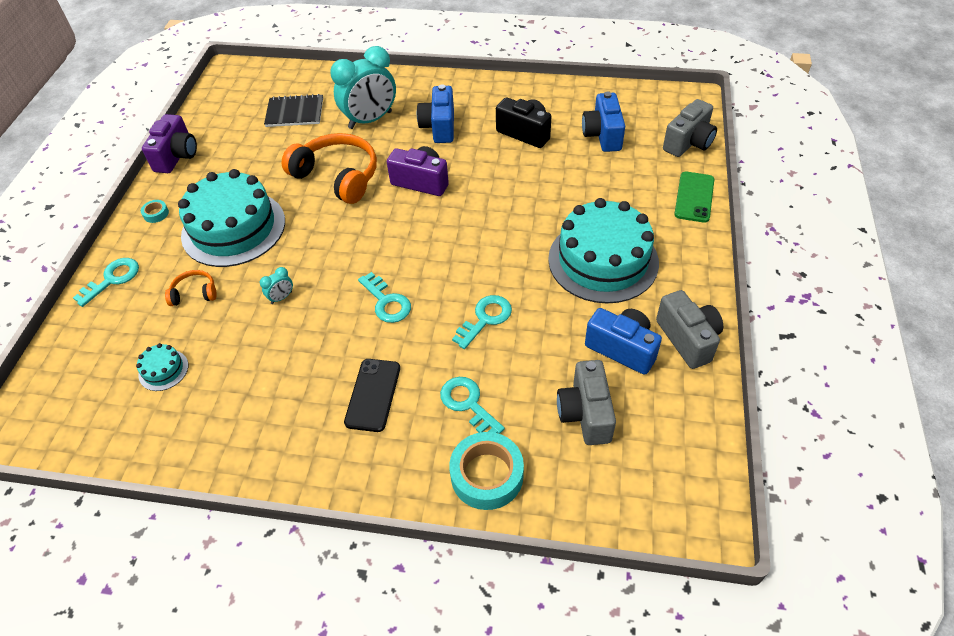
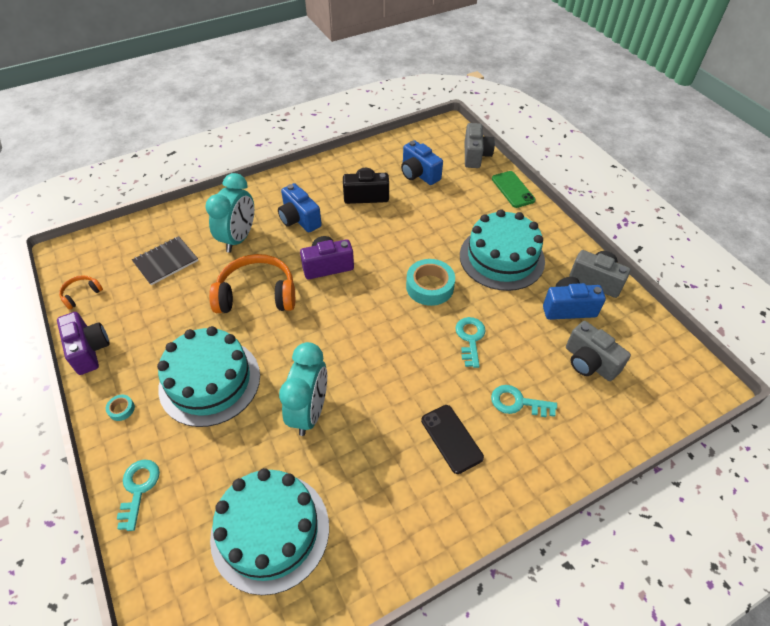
camera: 40 degrees left, 0 degrees up
turquoise cake [136,343,188,391] -> turquoise cake [210,468,329,595], size x2.44
orange headphones [165,270,217,306] -> orange headphones moved to [59,275,103,310]
turquoise clock [260,267,293,304] -> turquoise clock [279,342,327,436], size x2.46
turquoise key [358,272,411,323] -> none
turquoise tape [449,432,524,510] -> turquoise tape moved to [406,259,455,306]

